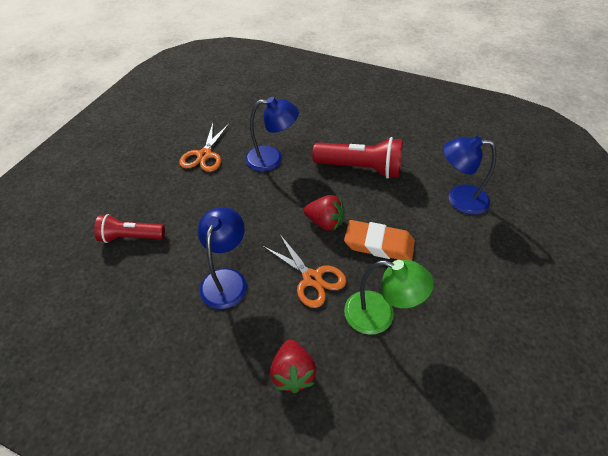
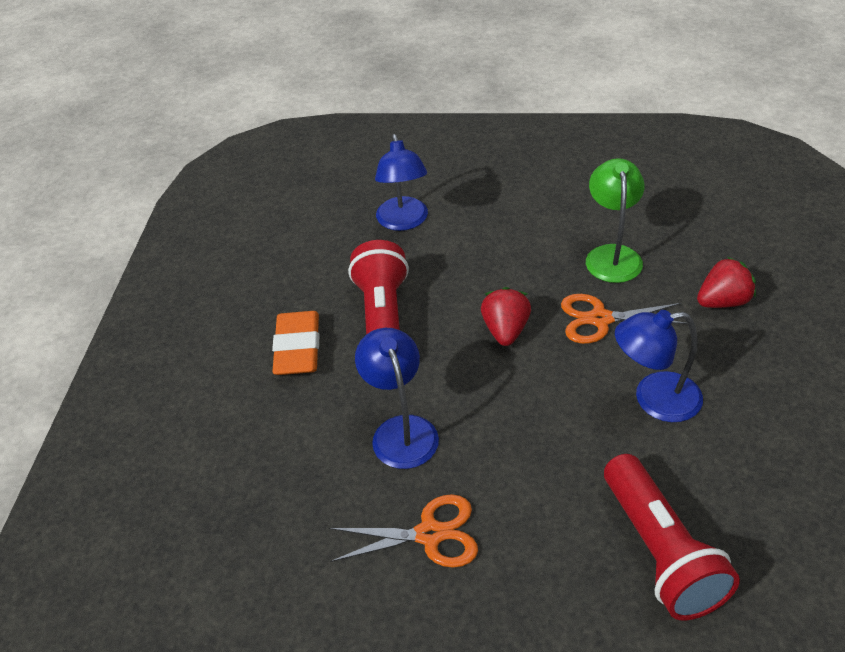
camera: 105 degrees left, 5 degrees down
red flashlight [94,214,165,243] -> red flashlight [604,454,740,620], size x1.57
orange scissors [263,233,346,308] -> orange scissors turned 120 degrees counterclockwise [561,294,687,344]
orange eraser [344,220,415,261] -> orange eraser moved to [272,311,320,375]

